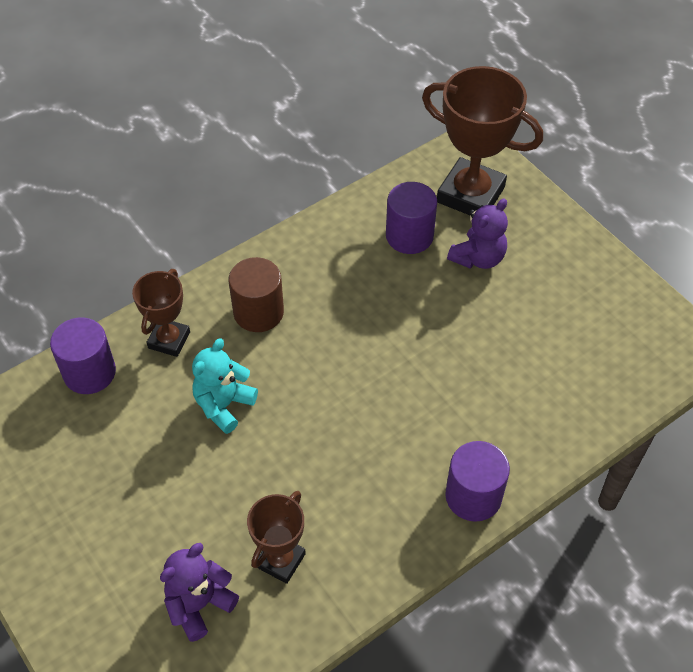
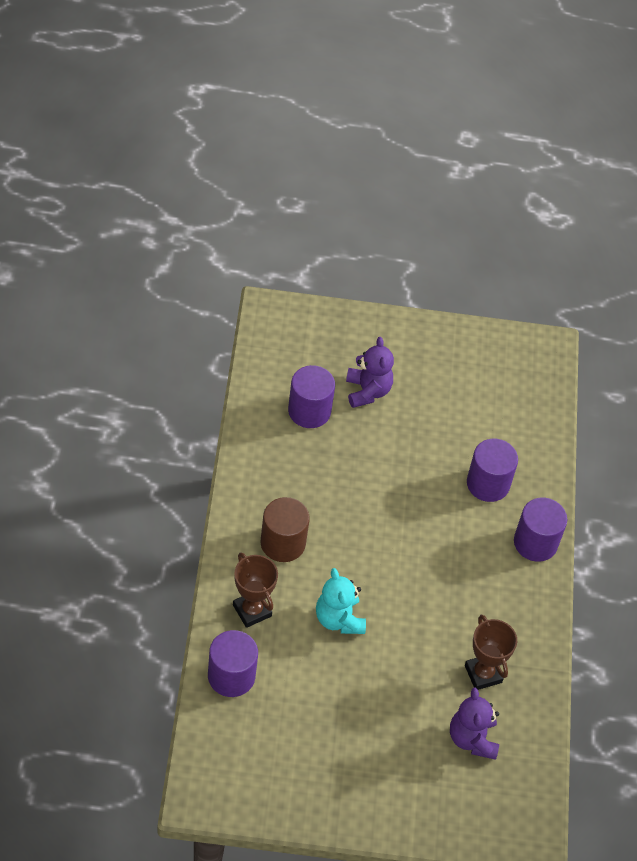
camera: 55 degrees left, 0 degrees up
brown trophy [422,66,543,216] -> none
none -> purple cylinder [467,439,518,502]

